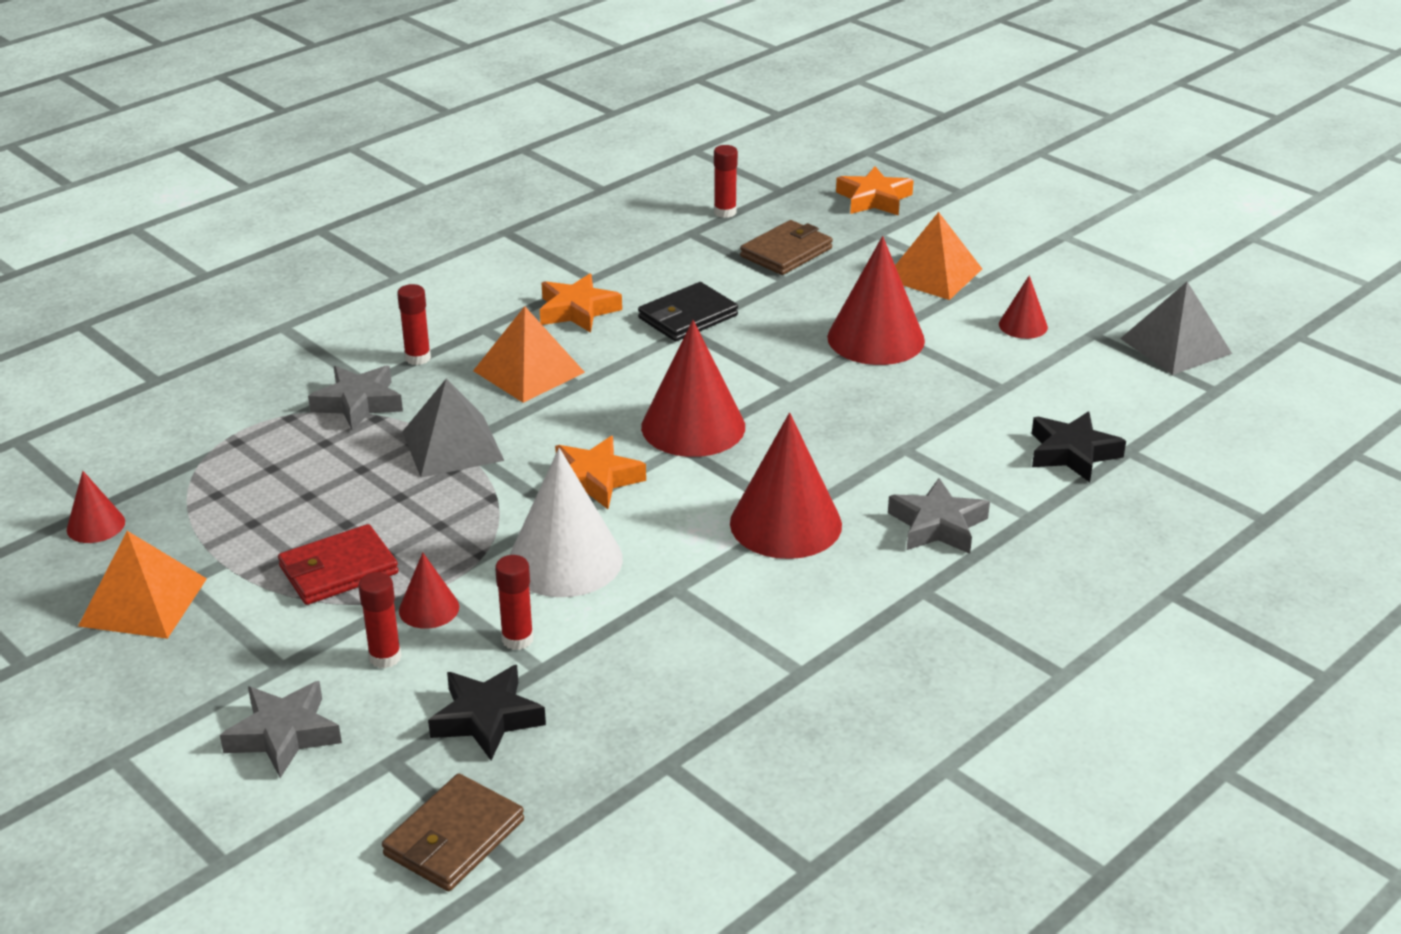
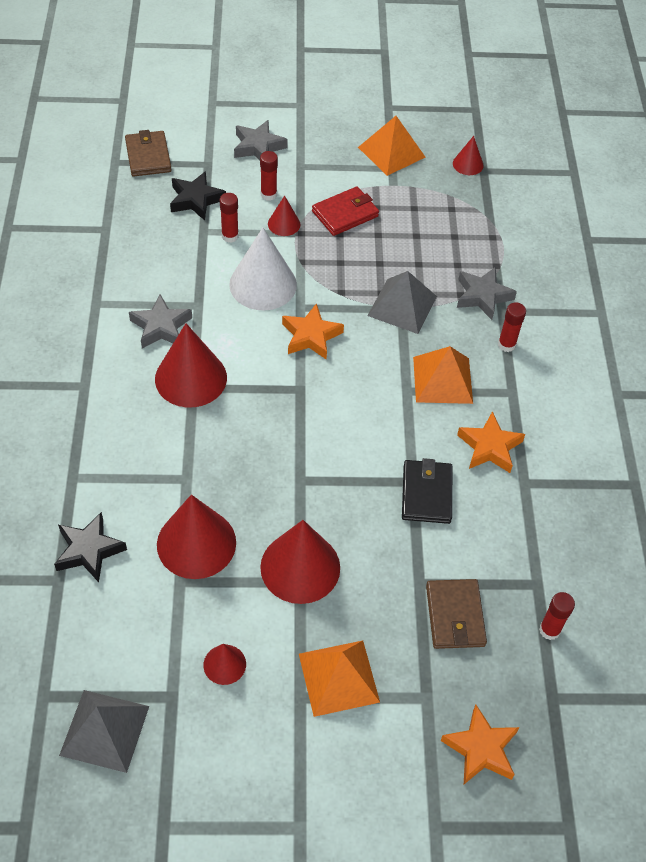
camera: 130 degrees right, 20 degrees up
red wallet [278,524,399,605] -> red wallet turned 45 degrees clockwise [312,186,379,236]
red cone [641,320,745,457] -> red cone moved to [157,495,236,579]
grey star [888,478,990,554] -> grey star moved to [129,294,192,348]

